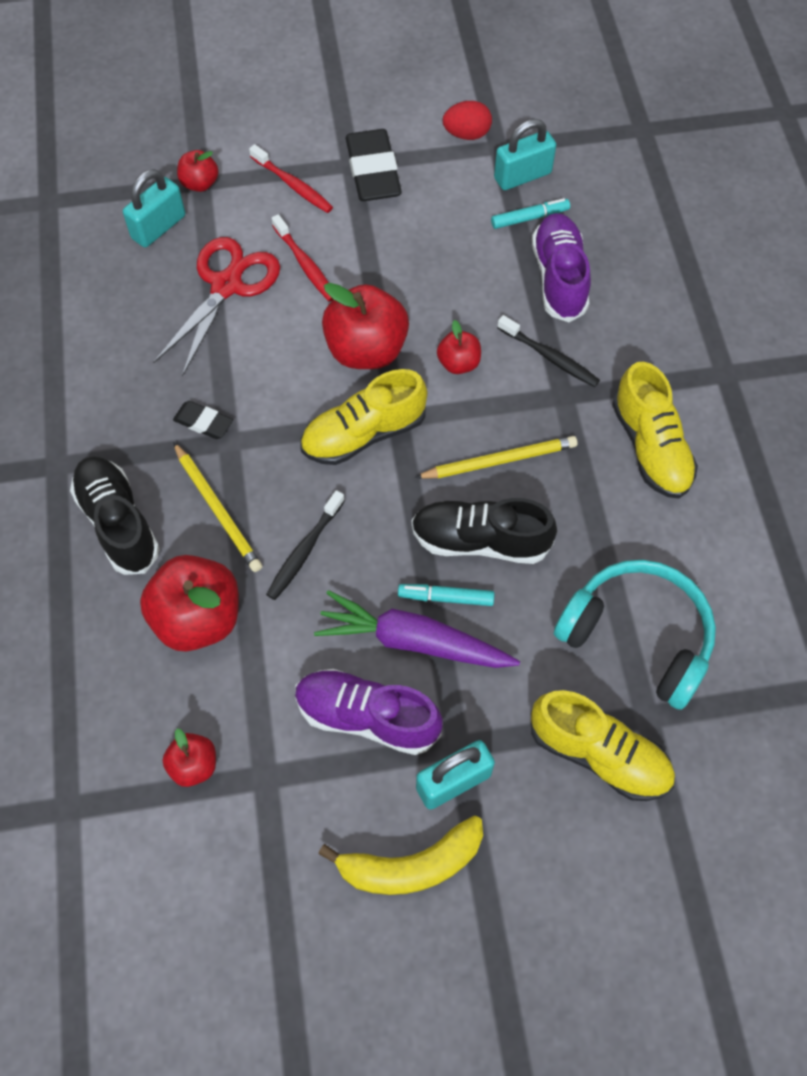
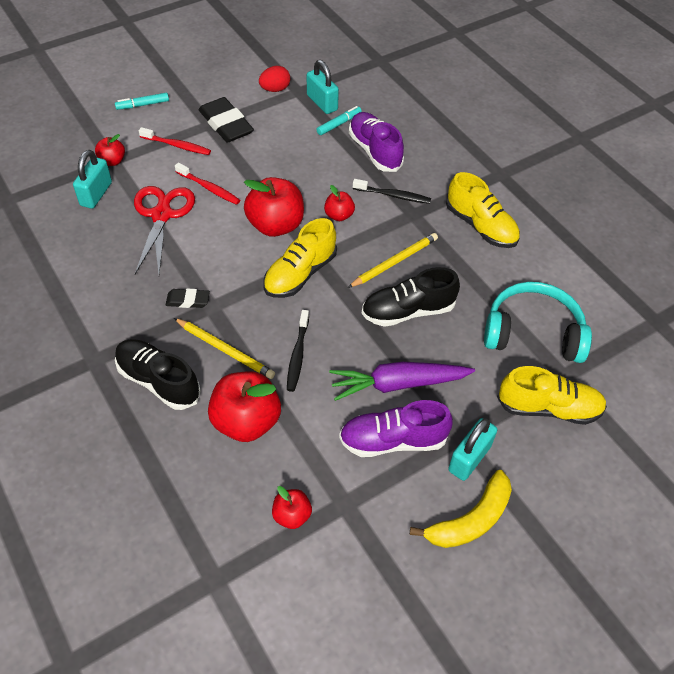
camera: 25 degrees left, 10 degrees down
turquoise marker [398,584,495,606] -> turquoise marker moved to [115,93,169,110]
turquoise padlock [494,119,556,190] -> turquoise padlock turned 75 degrees counterclockwise [307,60,339,114]

